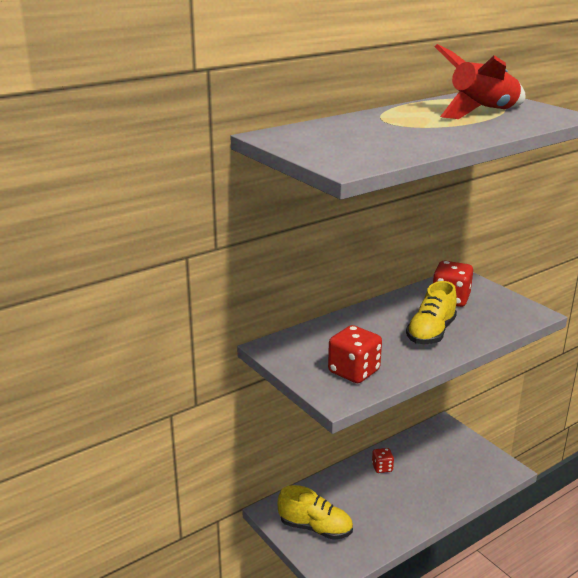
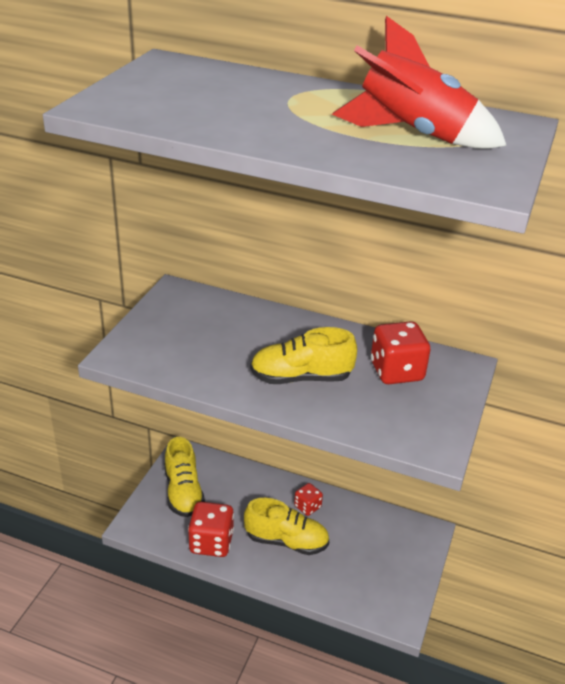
camera: 55 degrees right, 10 degrees up
red dice [328,325,382,383] -> red dice moved to [188,502,234,557]
none -> yellow shoe [244,498,329,555]

